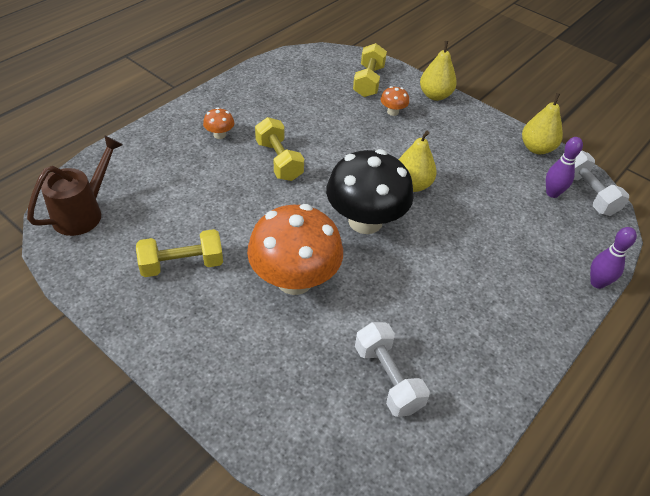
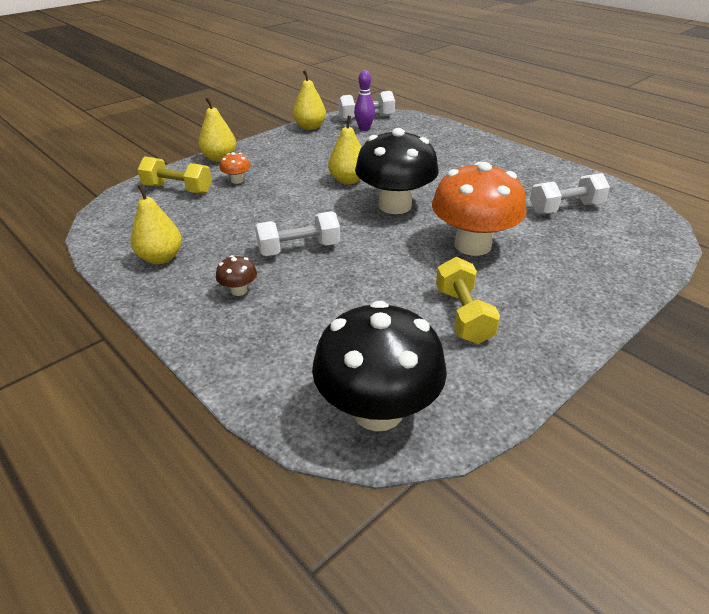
camera: 80 degrees left, 10 degrees down
brown watering can [27,135,123,236] -> black mushroom [312,301,447,431]
orange mushroom [203,107,234,139] -> brown mushroom [216,255,257,296]
yellow dumbbell [255,117,304,181] -> white dumbbell [255,211,340,256]
purple bowling pin [590,227,637,289] -> none
none -> yellow pear [131,184,182,264]

